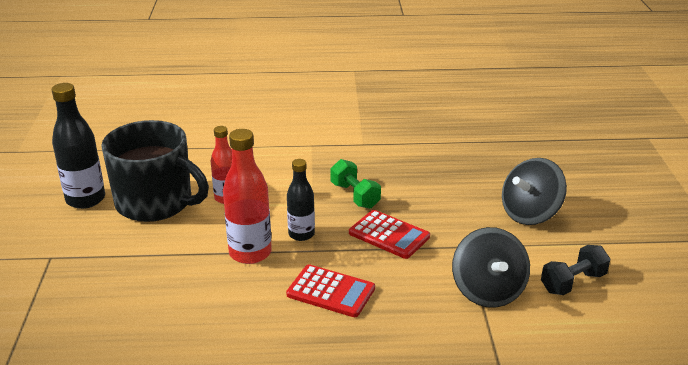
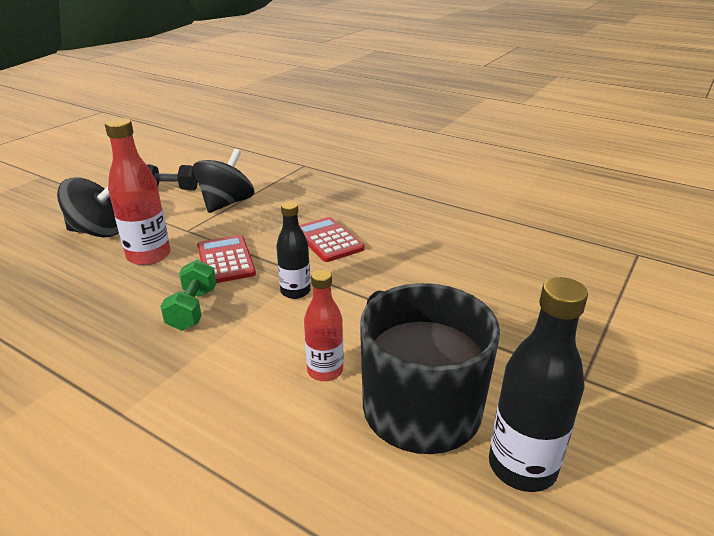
camera: 145 degrees left, 0 degrees up
red bottle [223,129,272,264] -> red bottle moved to [105,118,170,265]

